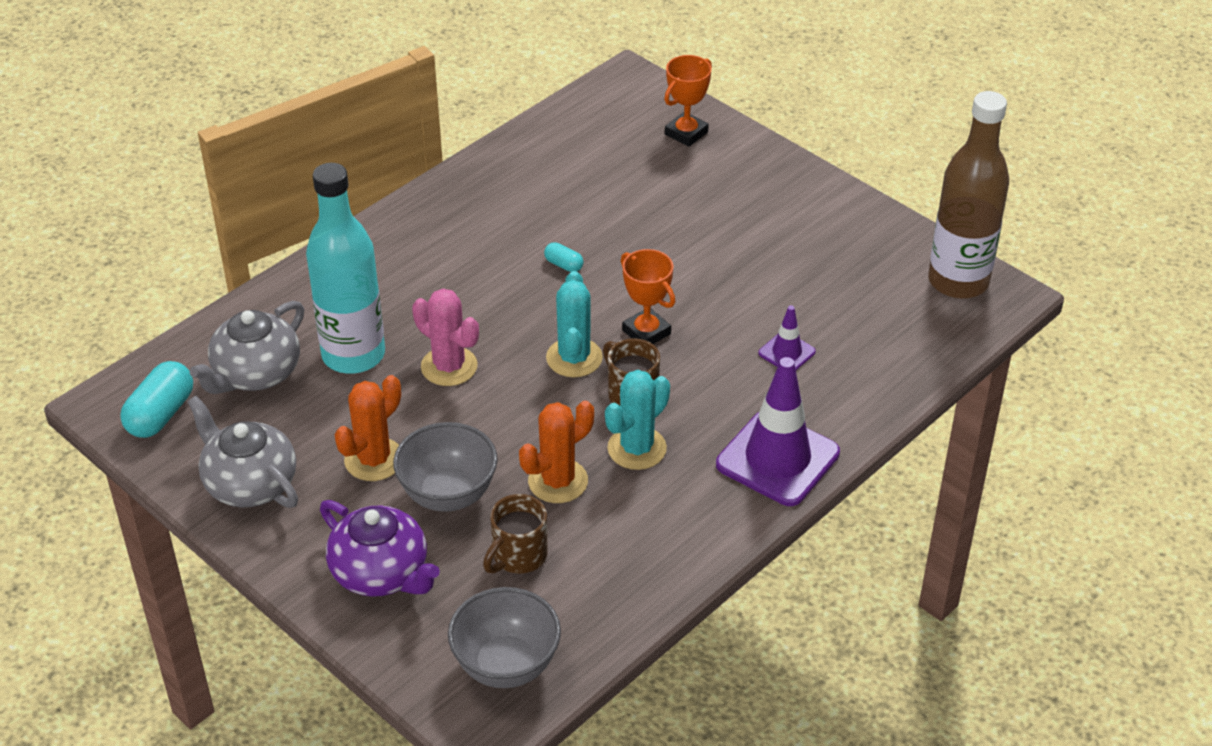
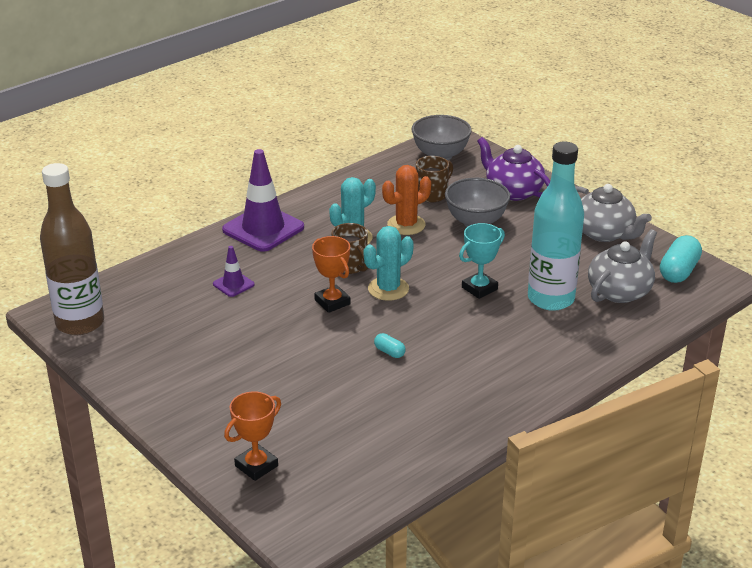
camera: 175 degrees left, 10 degrees down
orange cactus [334,375,401,481] -> none
pink cactus [412,289,479,386] -> turquoise trophy [459,223,505,299]
turquoise cactus [546,271,603,377] -> turquoise cactus turned 45 degrees clockwise [364,226,414,301]

